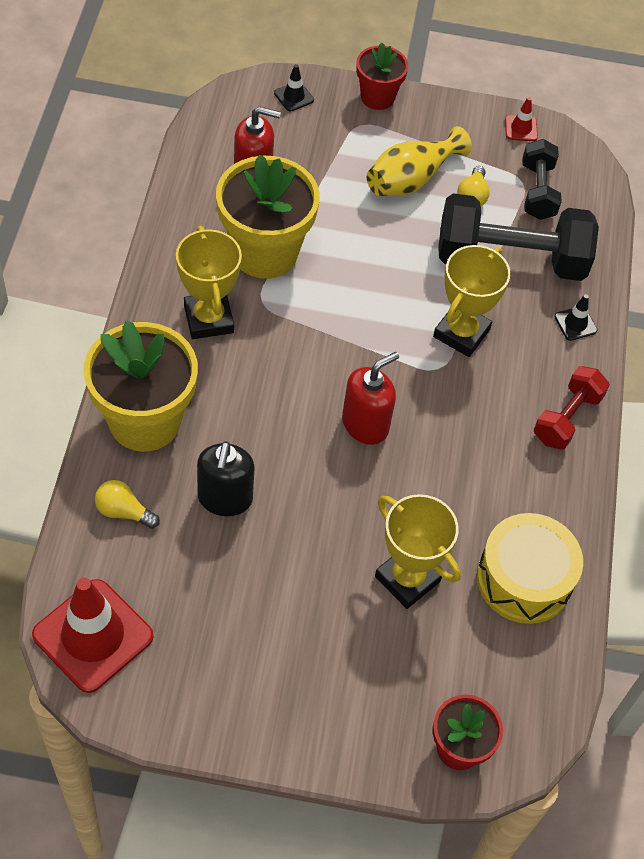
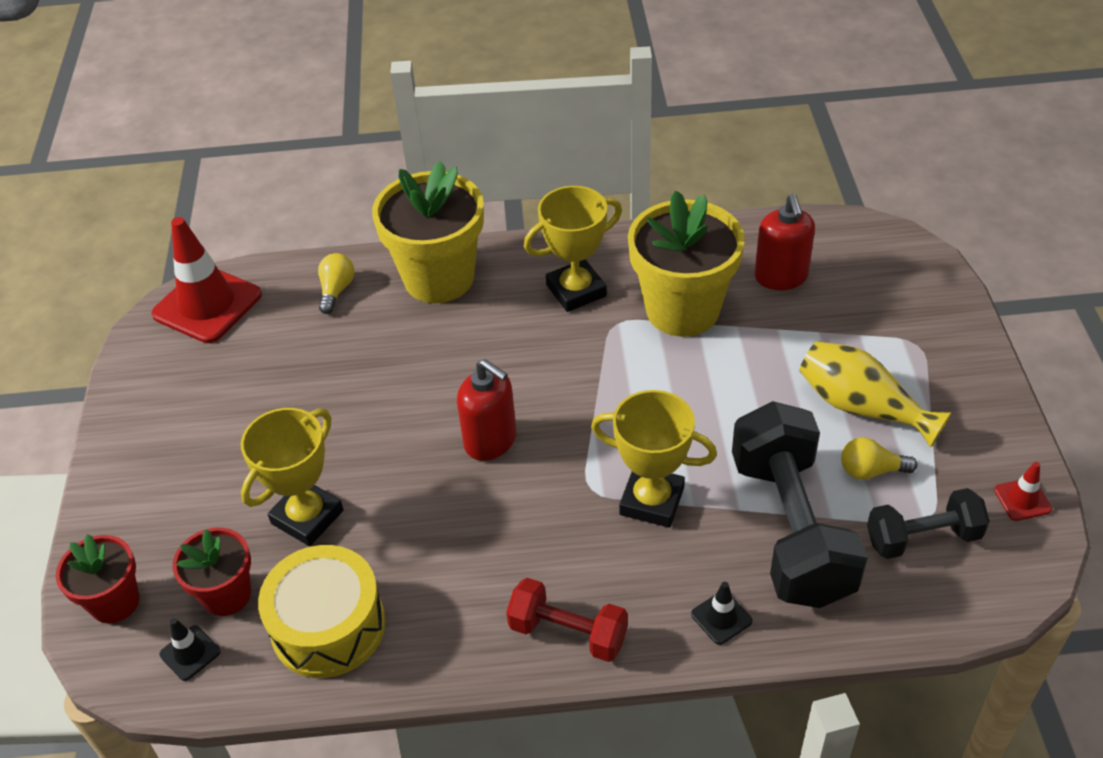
camera: 85 degrees right, 10 degrees down
black soap dispenser [197,441,255,516] -> none
black traffic cone [274,64,314,112] -> black traffic cone moved to [159,618,221,681]
red flower pot [356,43,408,110] -> red flower pot moved to [173,527,251,616]

